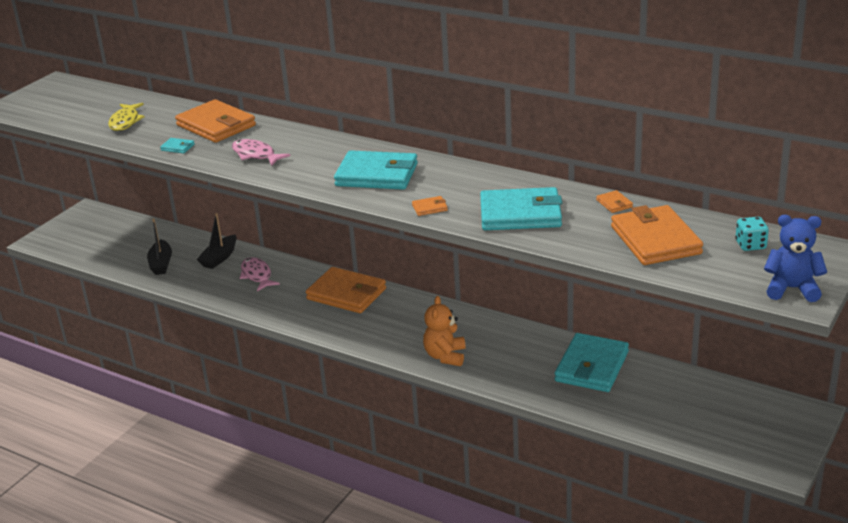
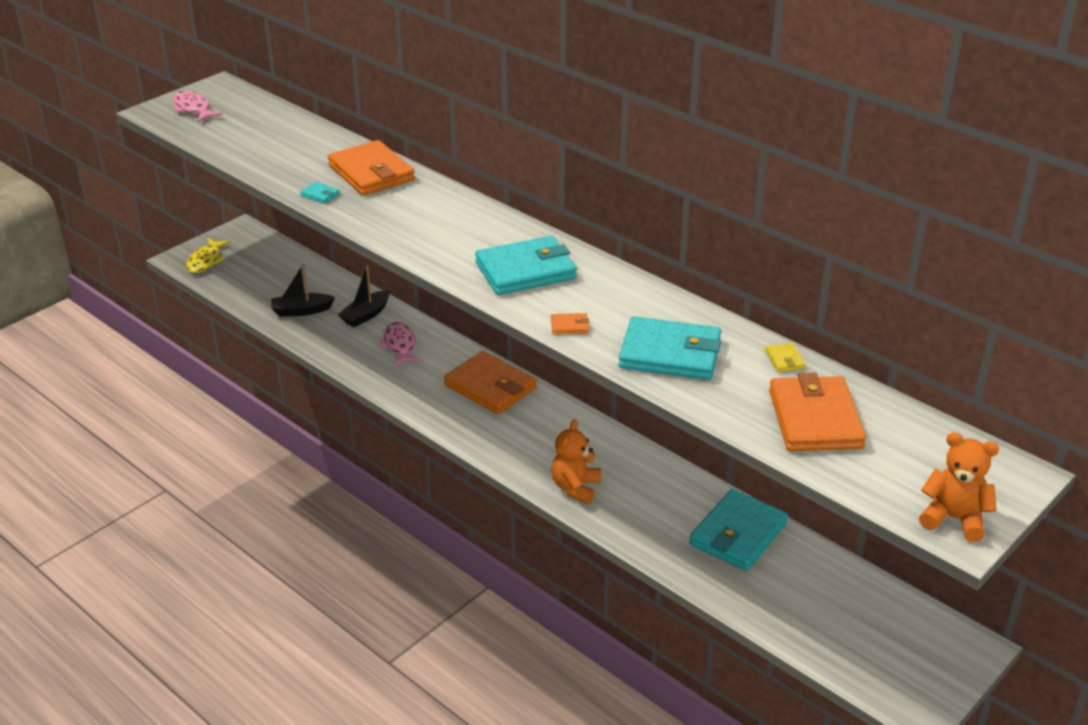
camera: 10 degrees right, 5 degrees up
yellow fish [108,103,145,131] -> yellow fish moved to [186,238,230,273]
black boat [147,219,172,275] -> black boat turned 75 degrees clockwise [271,264,335,317]
pink fish [232,139,290,166] -> pink fish moved to [173,91,223,122]
turquoise wallet [334,150,418,190] -> turquoise wallet turned 45 degrees counterclockwise [475,236,577,295]
orange wallet [596,190,633,213] -> yellow wallet [765,343,805,372]
turquoise dice [736,217,769,251] -> none
blue teddy bear [764,215,827,302] -> orange teddy bear [919,432,999,542]

